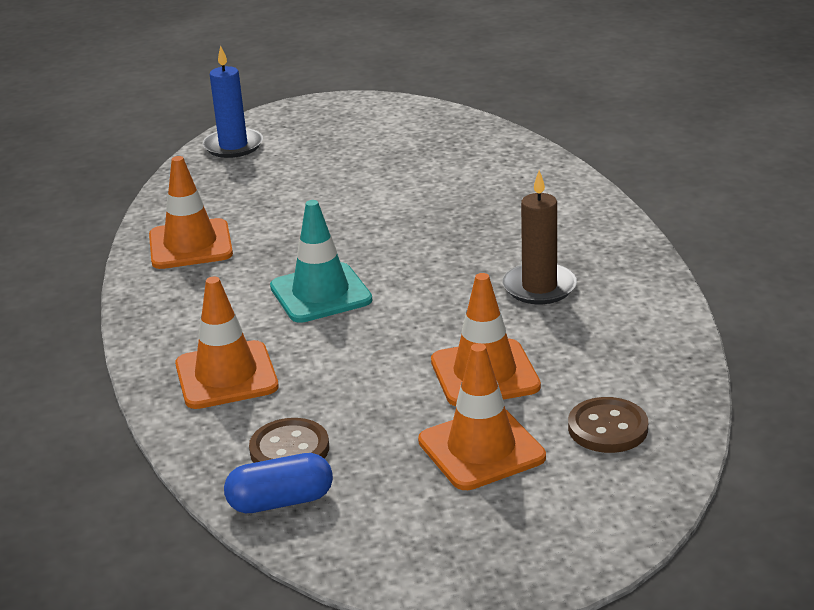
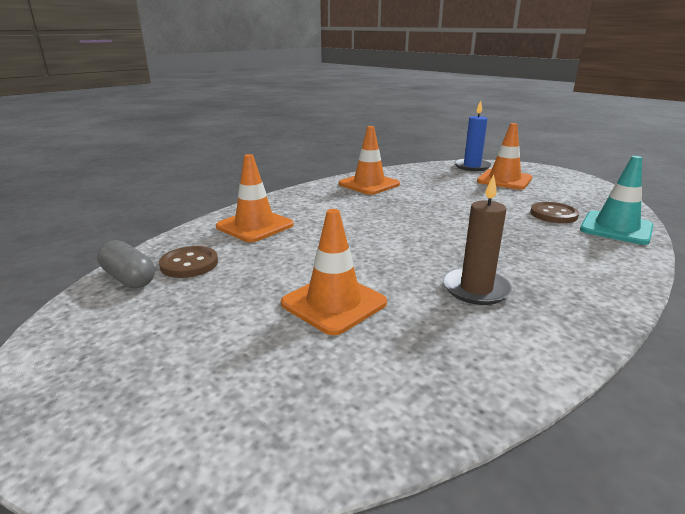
camera: 55 degrees right, 5 degrees down
blue capsule [224,453,333,513] -> grey capsule [97,240,155,289]
turquoise traffic cone [270,200,372,323] -> turquoise traffic cone moved to [580,156,653,245]
orange traffic cone [418,343,546,490] -> orange traffic cone moved to [477,123,532,190]
brown button [568,397,648,453] -> brown button moved to [530,202,579,223]

